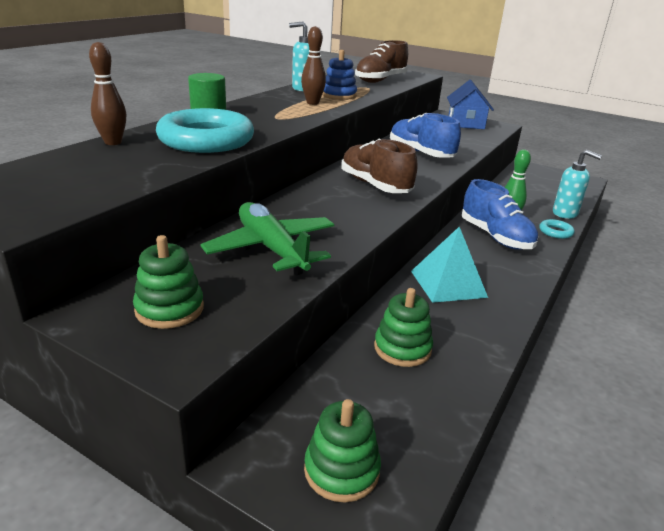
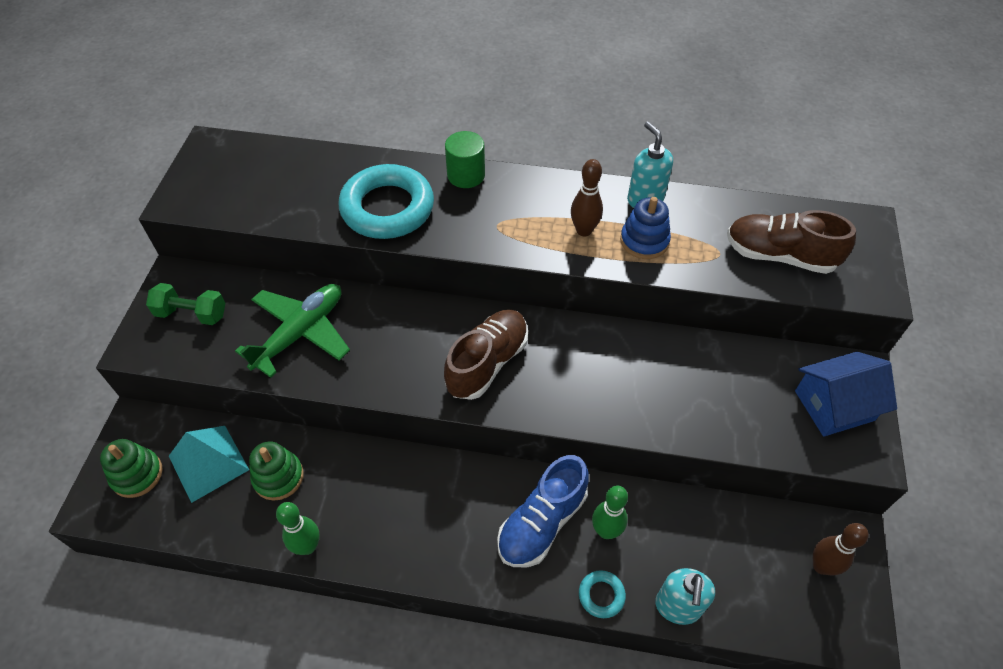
camera: 70 degrees right, 25 degrees up
brown bowling pin [89,42,126,145] -> brown bowling pin moved to [813,523,869,575]
green stacking toy [133,235,204,329] -> green dumbbell [146,283,225,325]
blue shoe [390,113,461,158] -> none
turquoise pyramid [411,227,488,303] -> turquoise pyramid moved to [169,426,249,503]
none -> green bowling pin [276,502,320,555]

